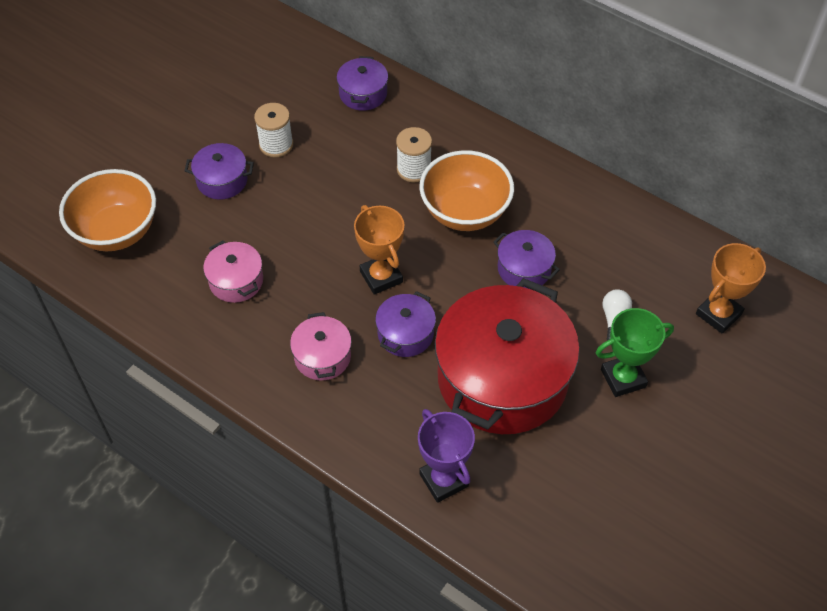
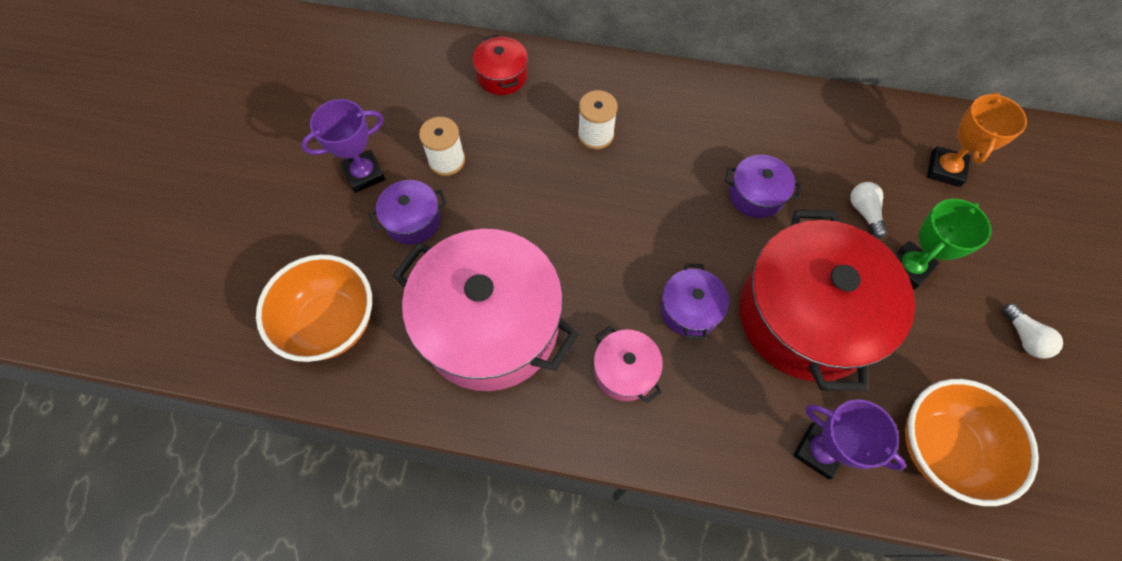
camera: 25 degrees left, 10 degrees up
pink pot [203,241,263,303] -> pink pot [393,229,579,391], size x2.26
purple pot [337,56,388,111] -> red pot [473,35,528,95]
orange trophy [354,205,404,295] -> none
orange bowl [419,150,514,231] -> orange bowl moved to [905,379,1039,506]
none -> purple trophy [301,99,385,193]
none -> white light bulb [1002,304,1063,359]

